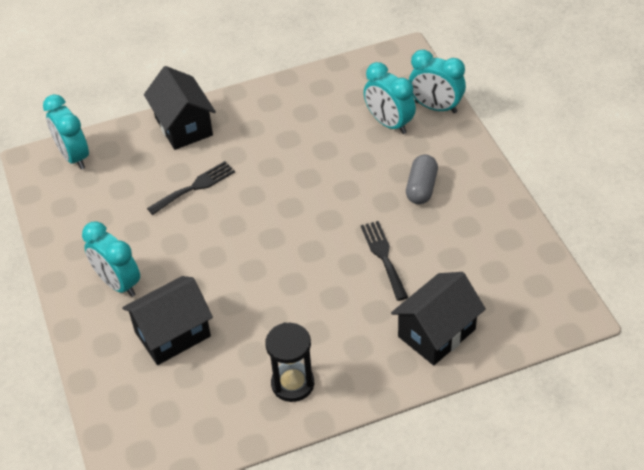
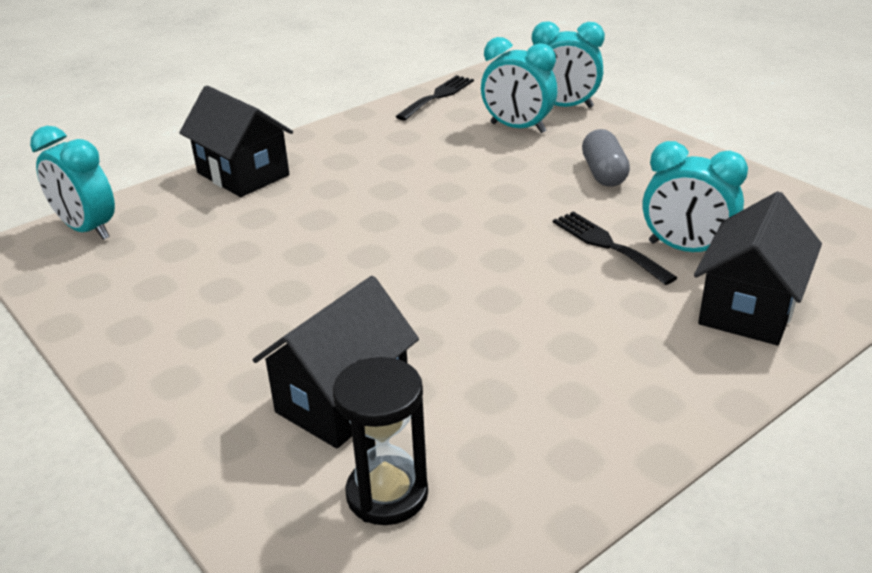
camera: 20 degrees left, 15 degrees down
turquoise clock [82,222,140,297] -> turquoise clock moved to [643,141,748,252]
black fork [147,161,235,215] -> black fork moved to [395,75,474,121]
black hourglass [265,323,314,402] -> black hourglass moved to [333,357,428,525]

